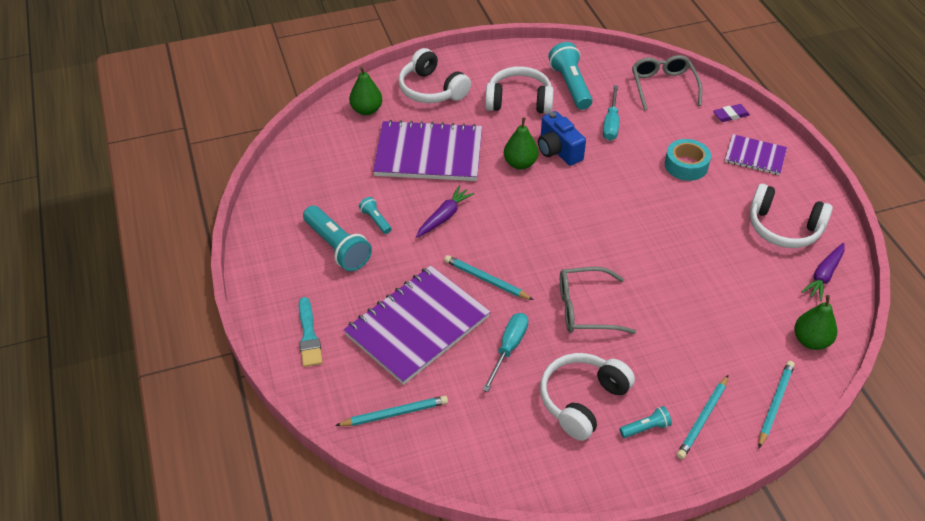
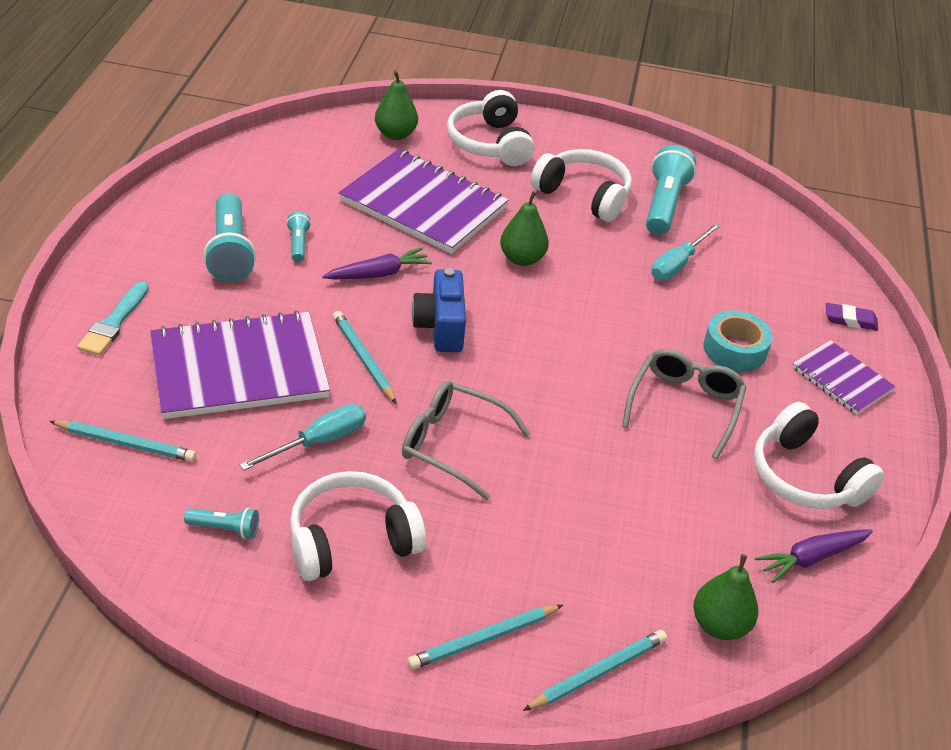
camera: 25 degrees right, 5 degrees down
blue camera [538,111,586,166] -> blue camera moved to [412,268,466,352]
turquoise flashlight [619,406,672,438] -> turquoise flashlight moved to [184,508,259,539]
grey glasses [632,55,702,111] -> grey glasses moved to [622,349,746,459]

